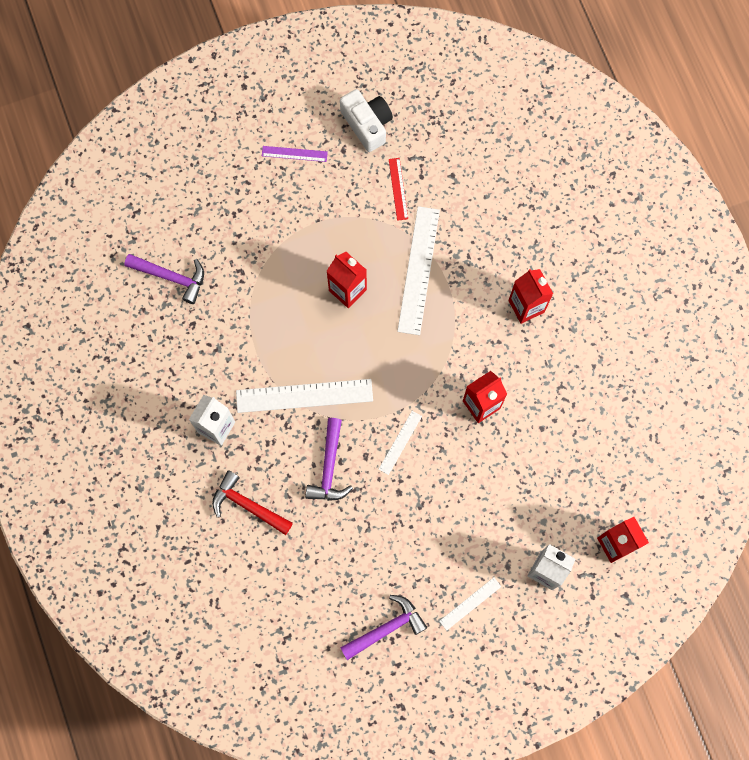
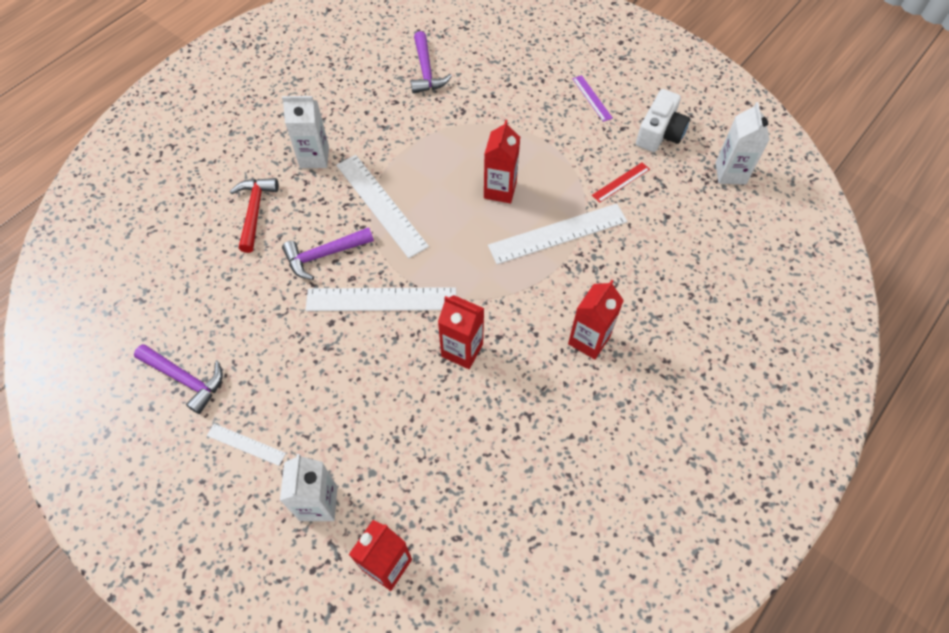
camera: 60 degrees right, 15 degrees down
white ruler [379,411,422,475] -> white ruler [306,287,456,311], size x1.99
none -> white carton [716,102,770,185]

